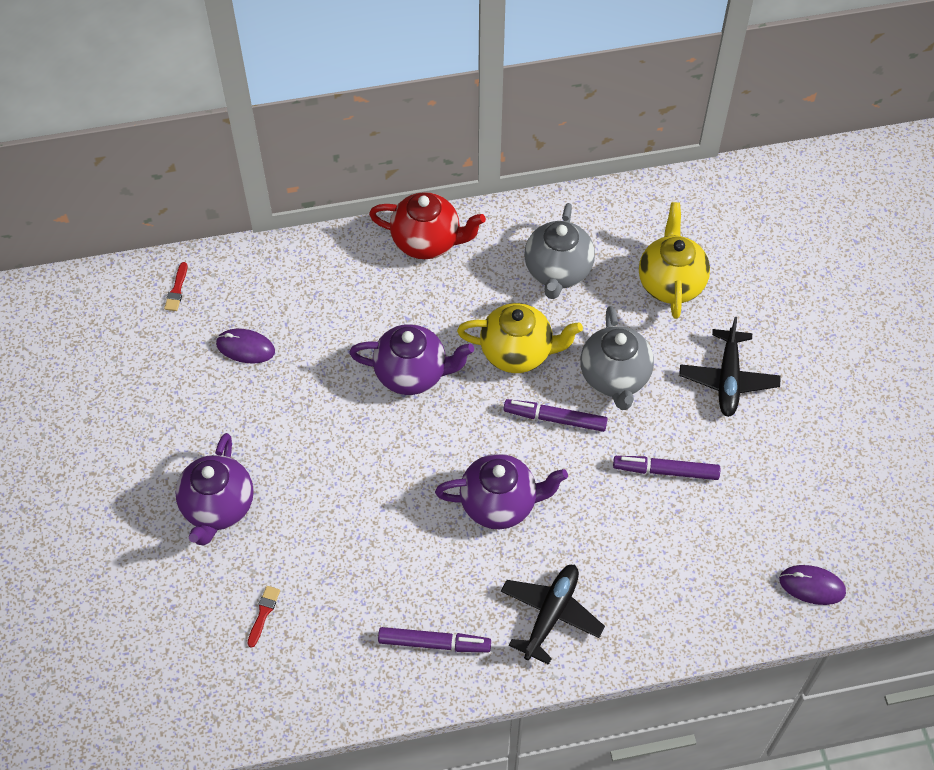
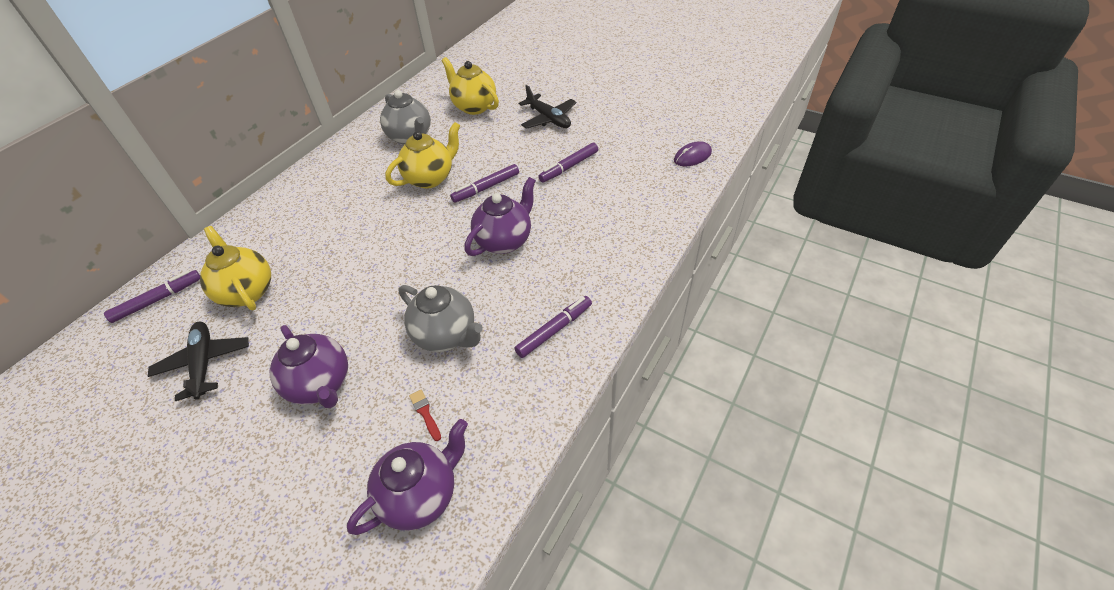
camera: 45 degrees left, 10 degrees down
red brush [164,262,187,311] -> purple marker [104,270,200,323]
purple mouse [216,329,275,364] -> yellow teapot [200,226,271,310]
purple teapot [349,324,474,395] -> purple teapot moved to [347,419,468,535]
red teapot [369,192,486,259] -> none
black plane [501,565,605,665] -> black plane moved to [148,322,249,401]
grey teapot [580,306,654,410] -> grey teapot moved to [398,285,483,352]

